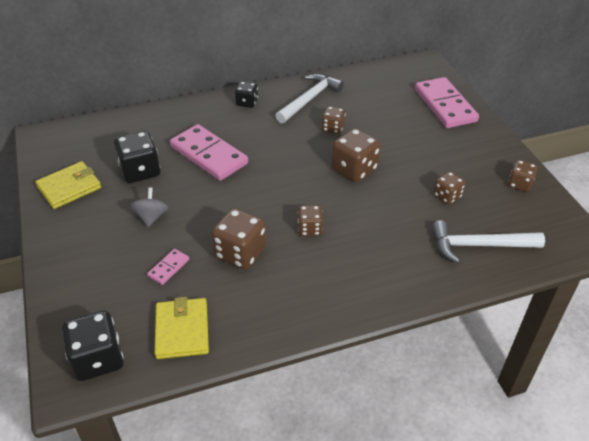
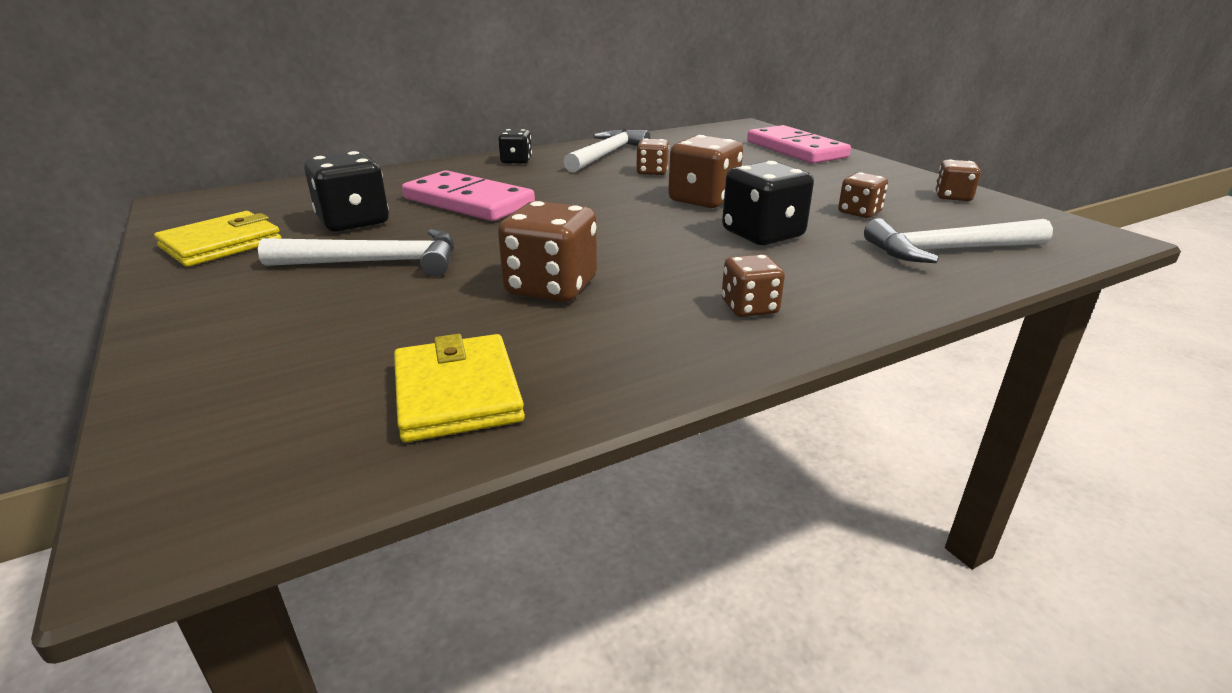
camera: 10 degrees left, 15 degrees down
black dice [62,310,124,381] -> black dice moved to [722,161,814,245]
grey spinning top [130,187,168,227] -> white hammer [258,229,454,276]
pink domino [147,249,189,285] -> none
brown dice [298,205,323,236] -> brown dice moved to [722,254,785,317]

